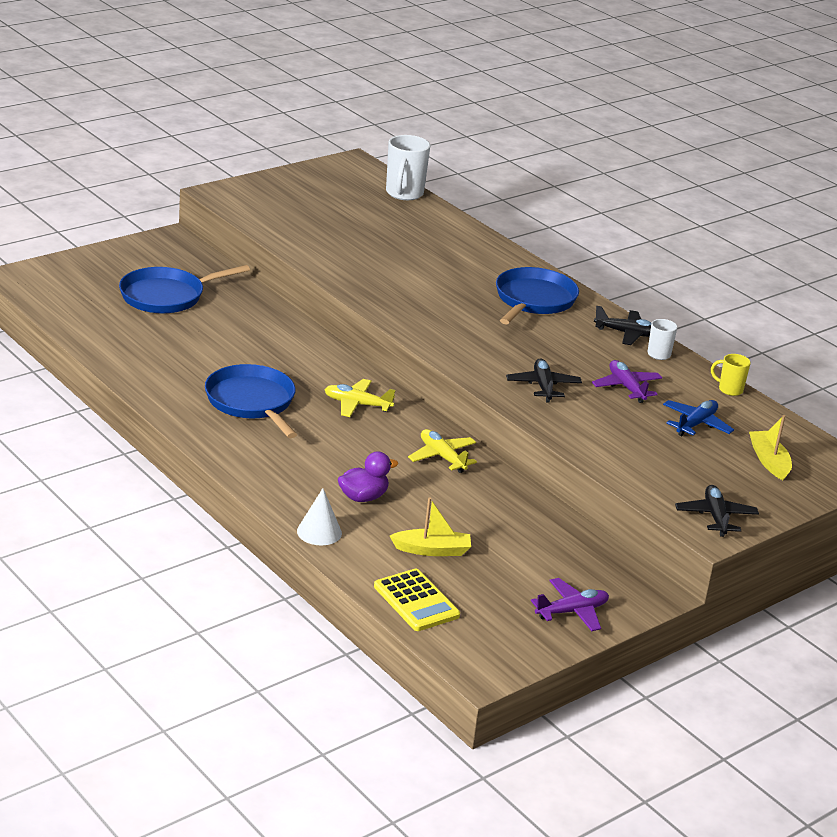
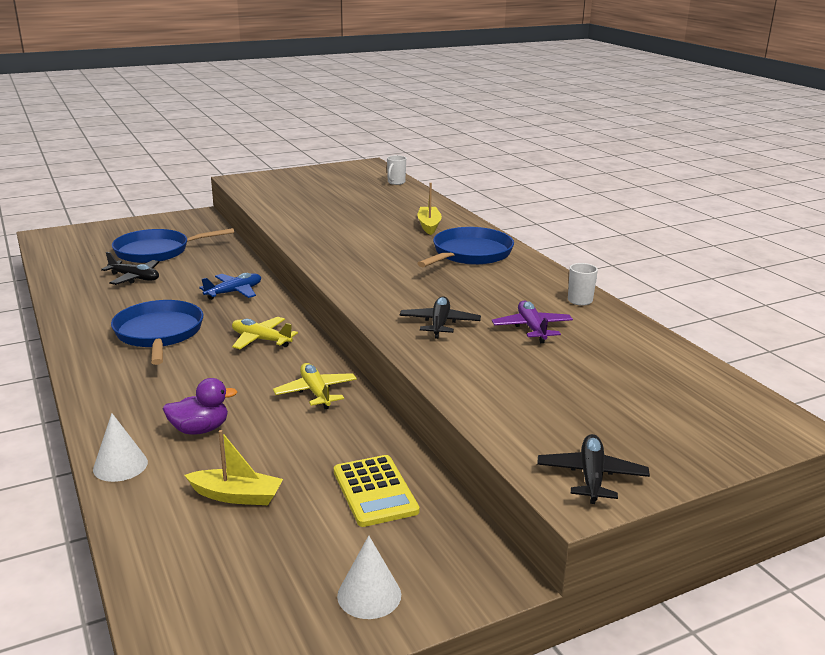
camera: 15 degrees right, 5 degrees down
yellow calculator [374,569,460,631] -> yellow calculator moved to [334,455,420,527]
white mug [386,135,431,200] -> white mug [387,155,406,185], size x0.55
purple plane [531,578,609,631] -> white cone [337,536,401,619]
black plane [594,306,651,345] -> black plane moved to [101,252,159,285]
blue plane [663,400,734,436] -> blue plane moved to [199,273,261,300]
yellow mug [711,354,751,396] -> none
yellow boat [749,415,792,480] -> yellow boat moved to [418,183,442,235]

